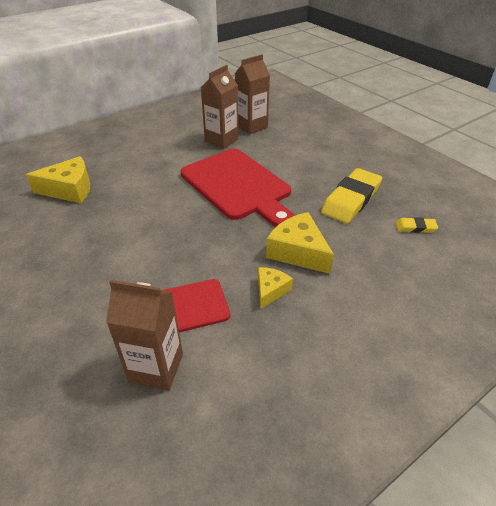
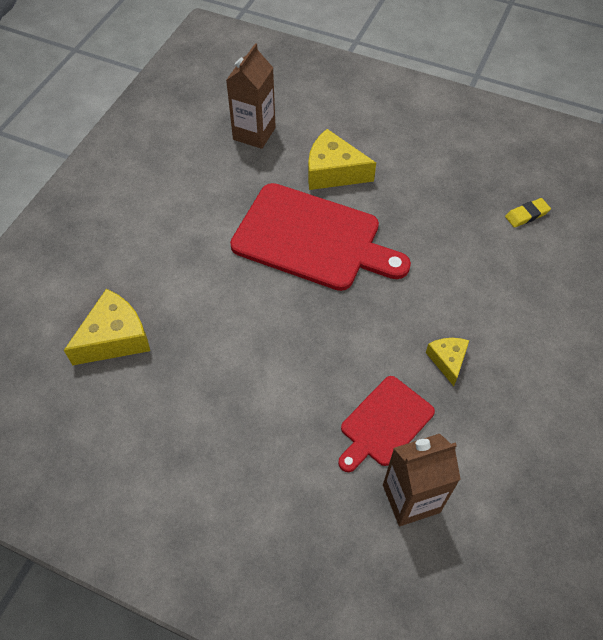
camera: 30 degrees left, 15 degrees up
brown carton [201,65,239,149] -> none
yellow cheese [266,212,334,274] -> yellow cheese moved to [308,129,376,190]
yellow eraser [321,168,382,224] -> none

